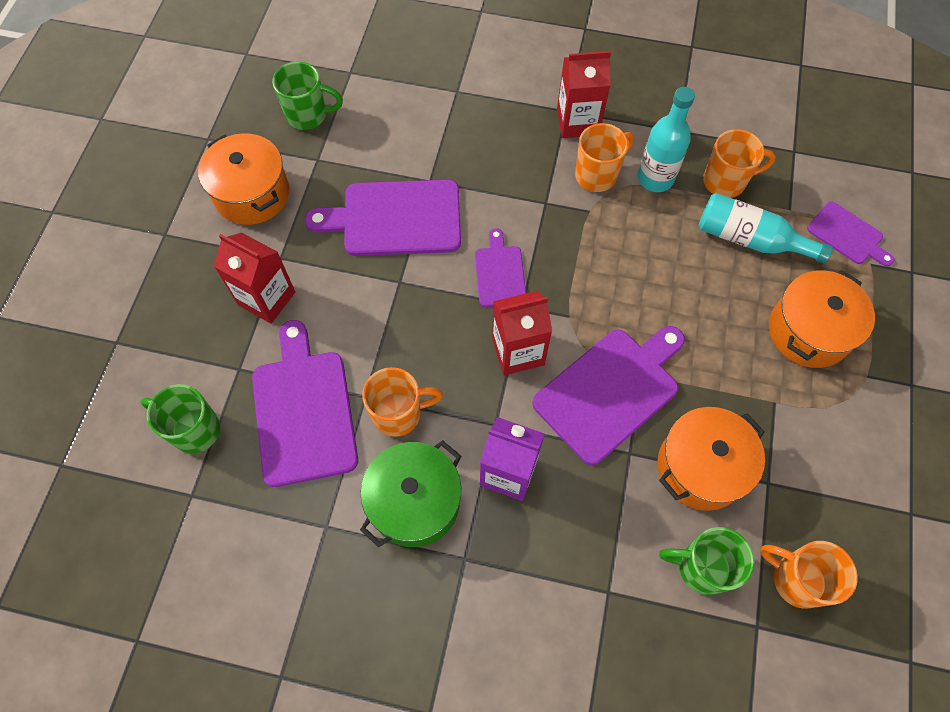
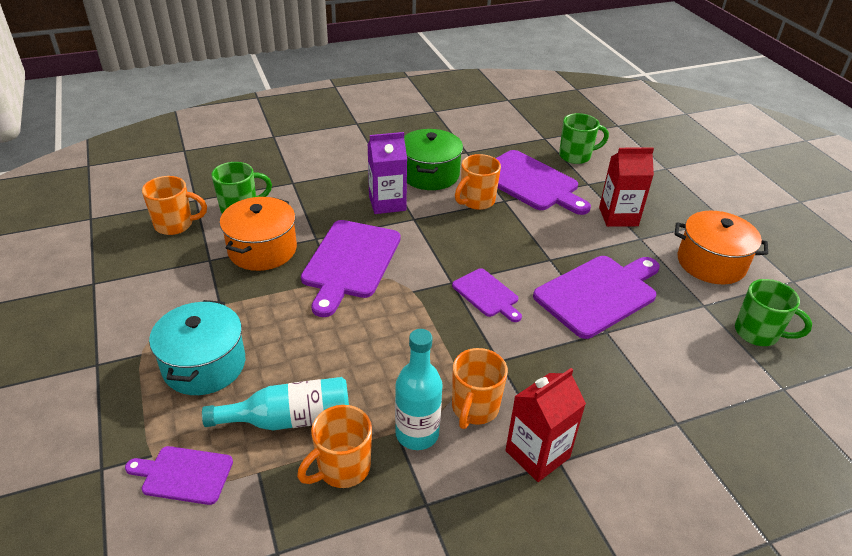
camera: 145 degrees right, 25 degrees down
green mug [272,62,343,130] -> green mug turned 120 degrees counterclockwise [735,279,812,346]
red carton [492,291,552,375] -> none
orange pot [769,270,875,368] -> turquoise pot [149,300,245,395]

